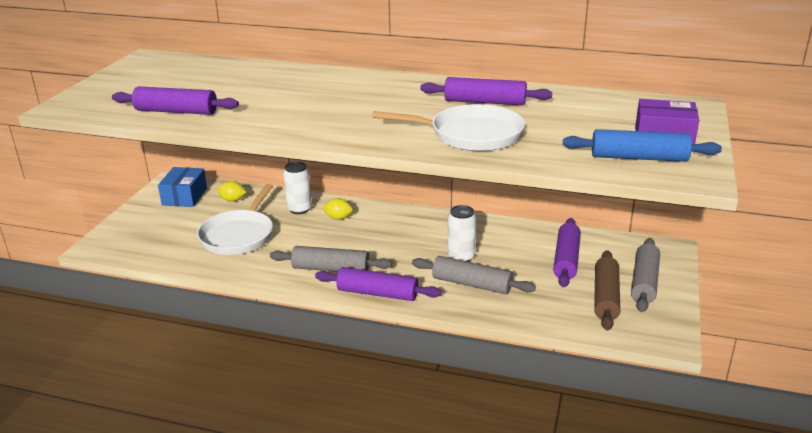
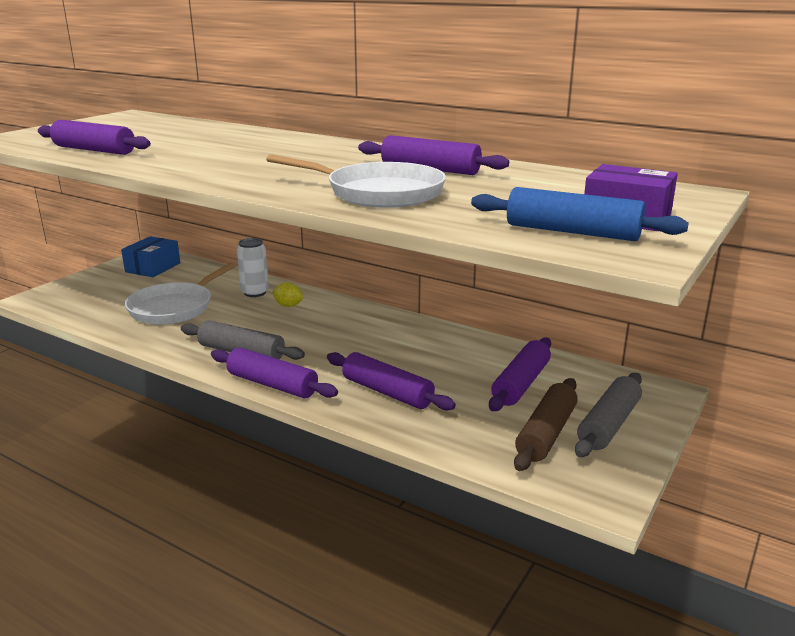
camera: 15 degrees right, 5 degrees down
yellow lemon [218,181,246,202] -> none
grey rolling pin [412,256,536,294] -> purple rolling pin [327,352,456,410]
white can [447,205,476,262] -> none

